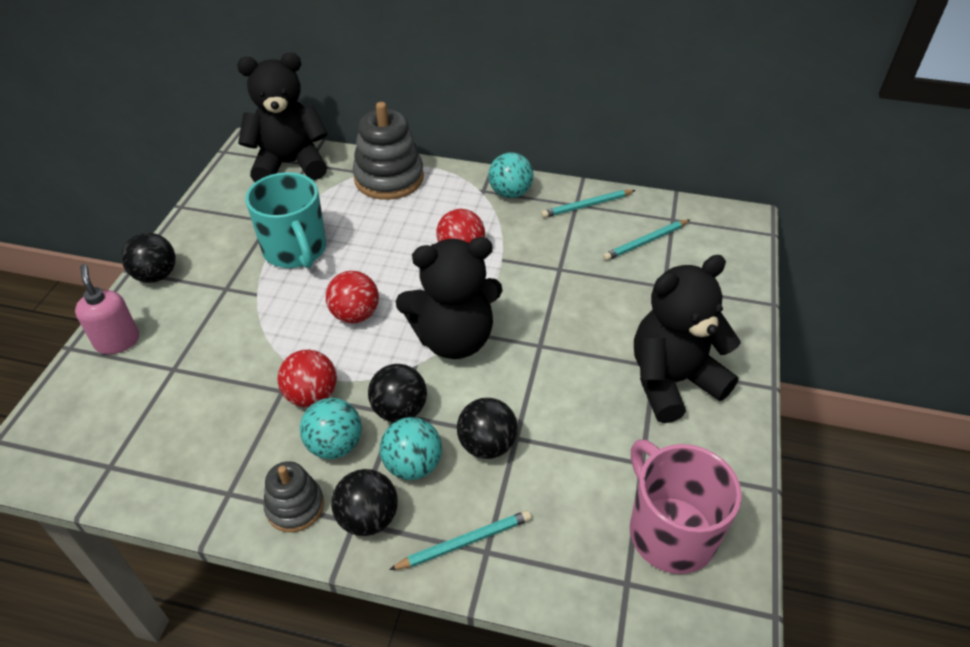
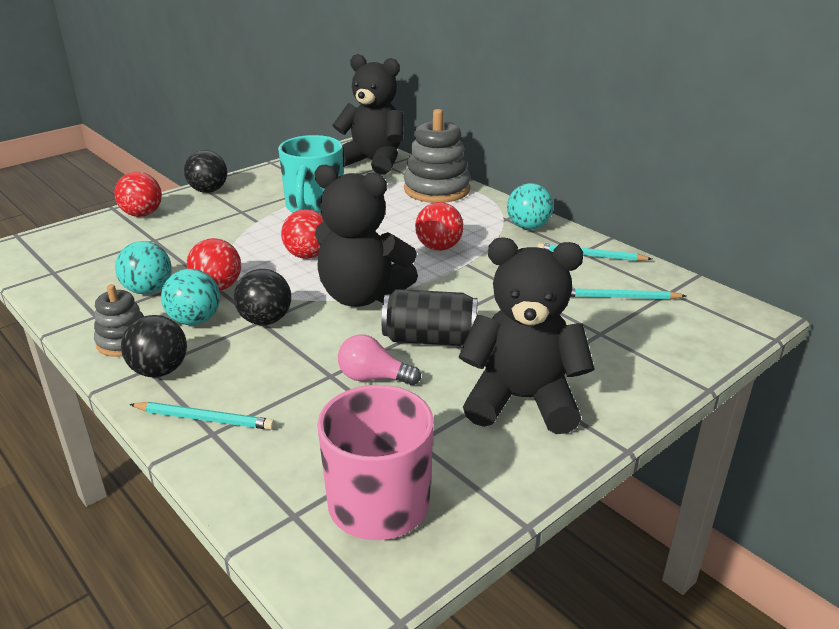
camera: 35 degrees right, 15 degrees down
pink soap dispenser [75,264,139,354] -> red ball [114,172,162,217]
turquoise ball [380,417,442,480] -> turquoise ball moved to [115,241,172,294]
black ball [457,398,518,459] -> none
none -> pink light bulb [338,335,421,385]
none -> black can [382,289,478,346]

